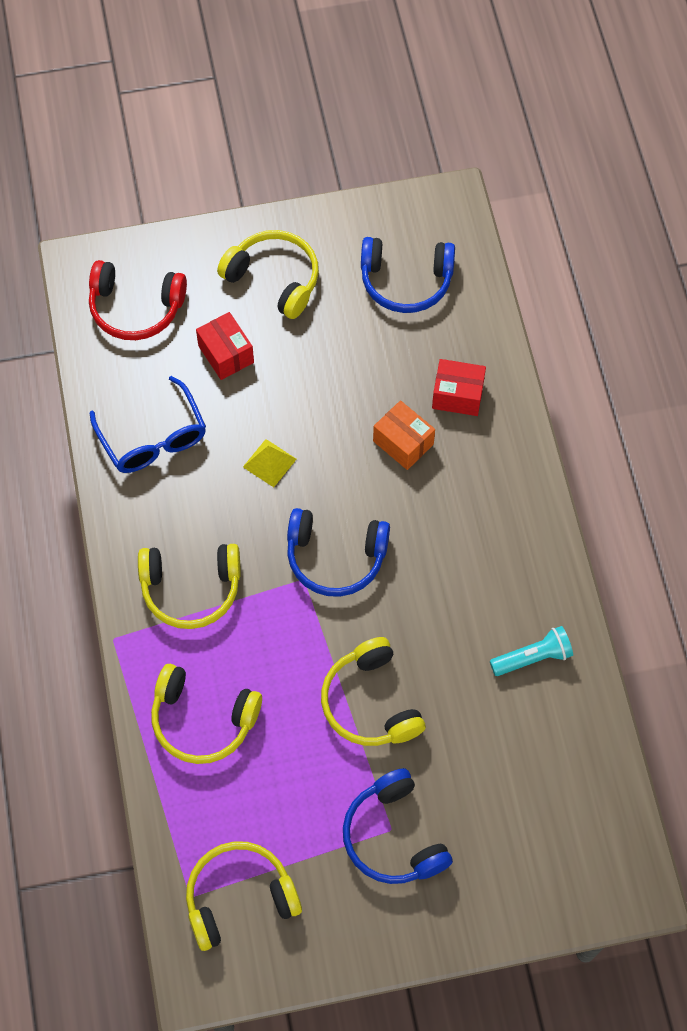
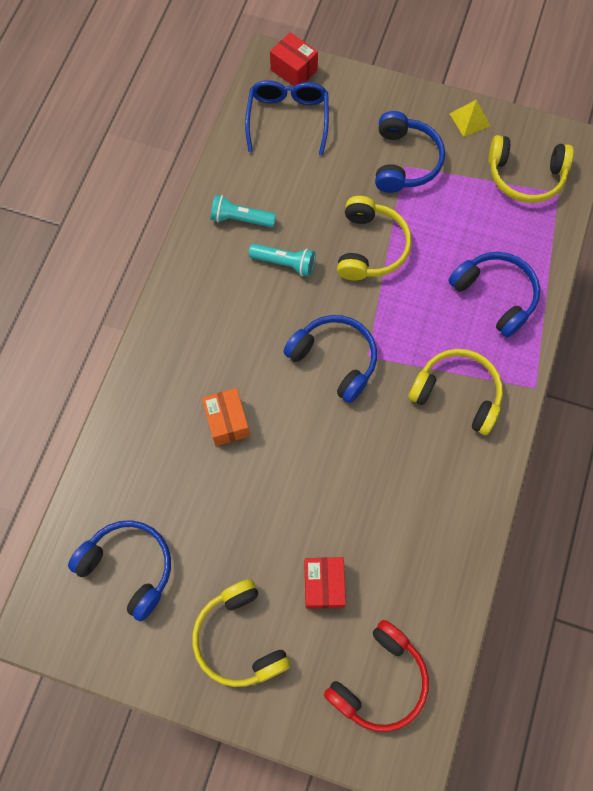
camera: 150 degrees left, 5 degrees up
red headphones [89,260,187,340] -> red headphones turned 90 degrees clockwise [324,620,429,732]
blue glasses [90,376,206,473] -> blue glasses moved to [245,80,329,155]
yellow headphones [151,664,262,764] -> blue headphones [448,252,540,338]
yellow pyramid [243,439,297,487] -> yellow pyramid moved to [450,100,491,137]
red box [432,359,486,416] -> red box moved to [270,32,318,86]
none -> turquoise flashlight [249,244,315,277]

